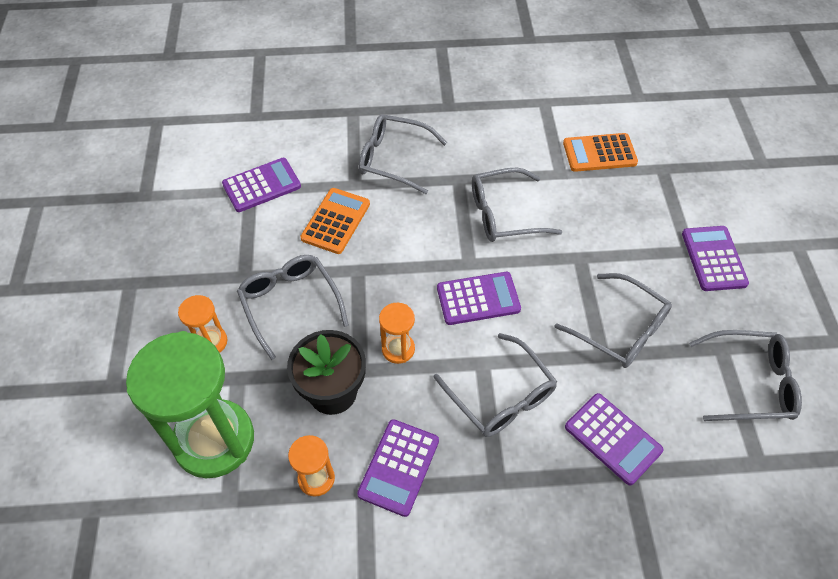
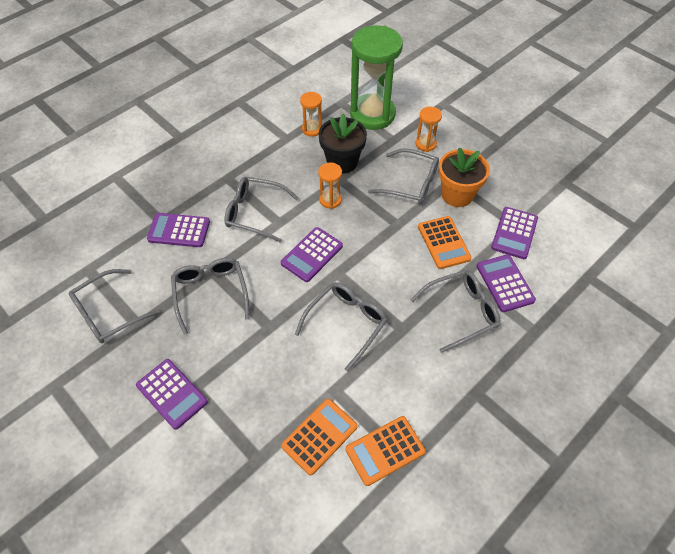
camera: 140 degrees right, 0 degrees up
purple calculator [357,419,439,517] -> purple calculator moved to [477,254,536,312]
grey glasses [554,273,672,368] -> grey glasses turned 75 degrees clockwise [171,258,250,334]
none -> orange calculator [346,416,426,486]
none -> orange flower pot [438,147,490,207]

